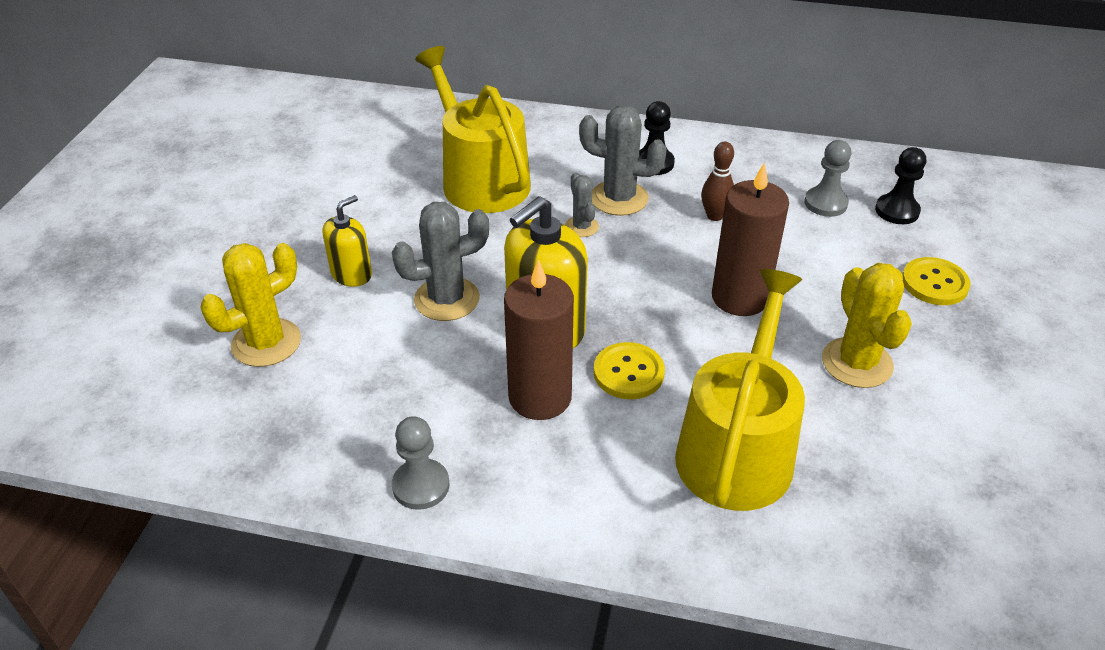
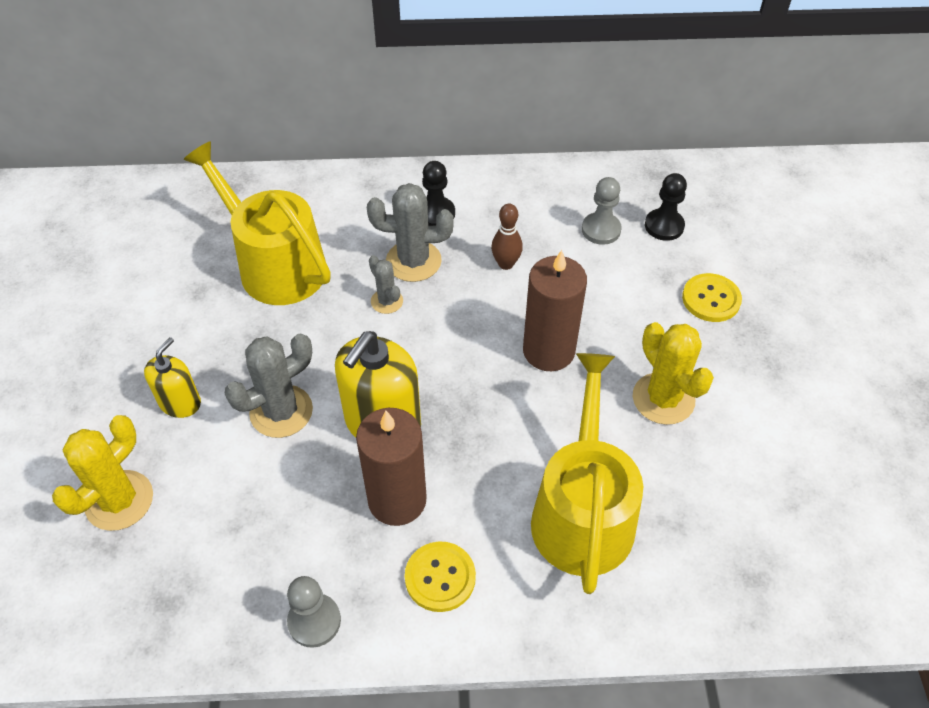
camera: 15 degrees left, 10 degrees up
yellow button [594,342,665,399] -> yellow button moved to [405,542,476,612]

